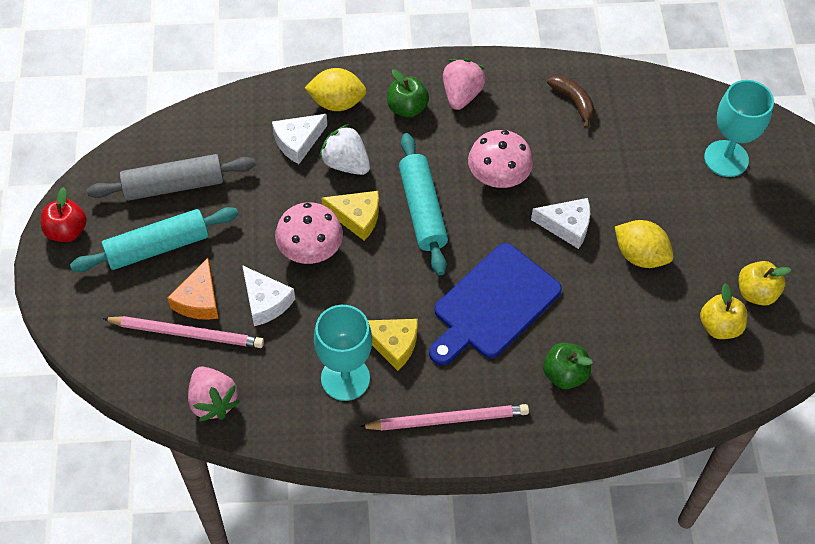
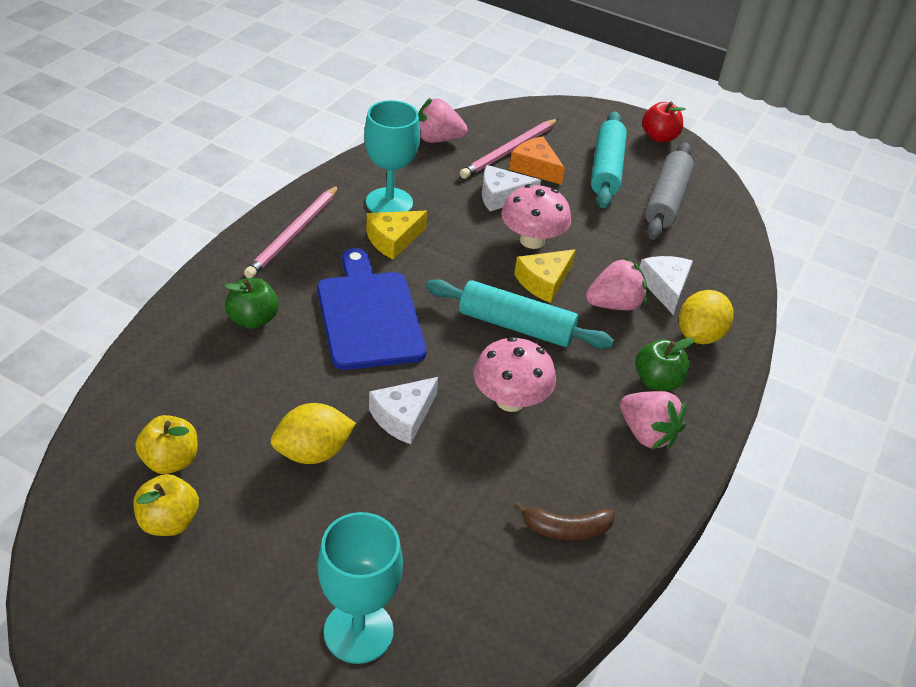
camera: 120 degrees right, 15 degrees down
white strawberry [319,124,370,175] -> pink strawberry [586,257,647,310]

